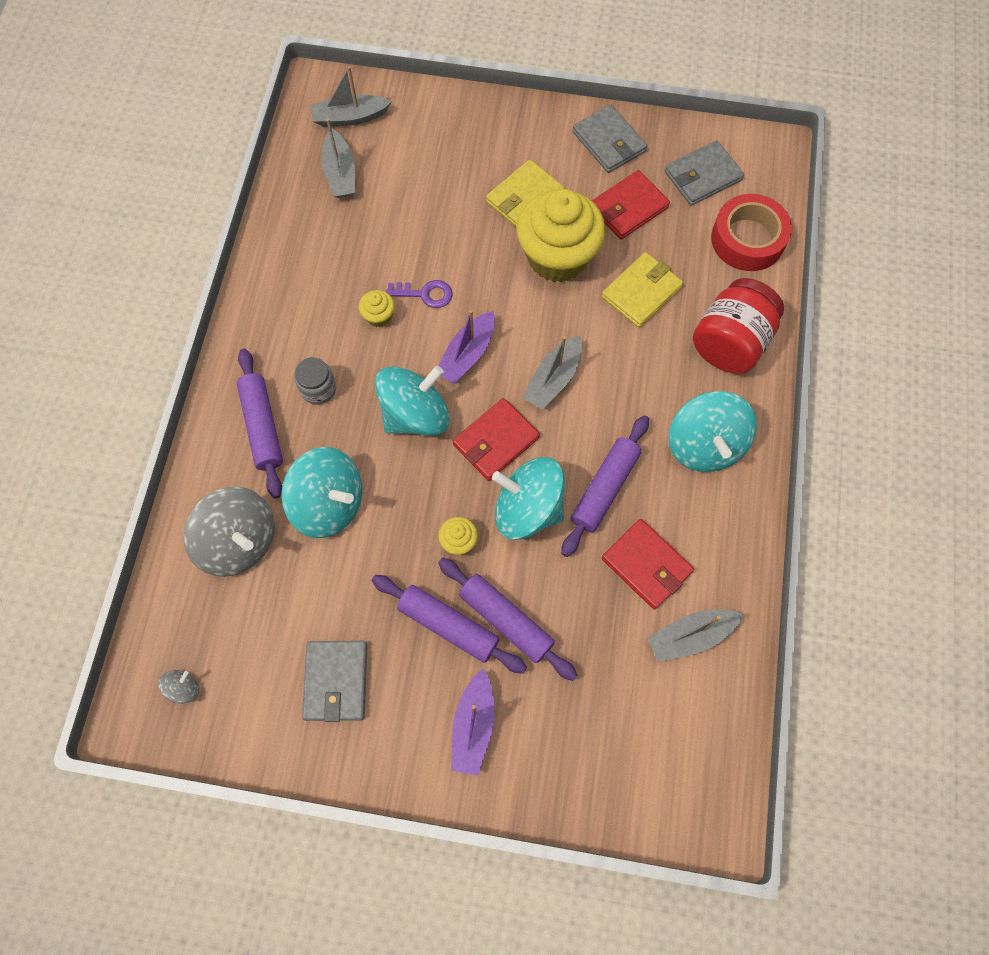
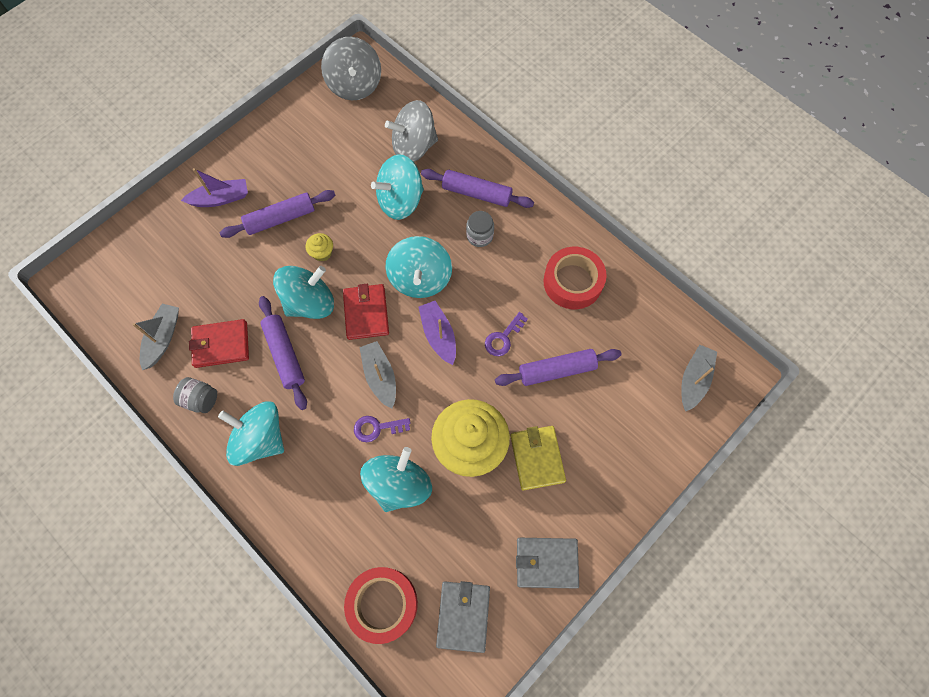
camera: 125 degrees right, 0 degrees up
grey spinning top [158,670,199,704] -> grey spinning top [321,37,381,100], size x2.36
grey wallet [302,641,367,722] -> none
grey boat [321,118,355,198] -> none
yellow cupcake [359,290,395,327] -> none
purple rolling pin [438,558,577,681] -> purple rolling pin moved to [495,349,622,386]
purple boat [451,668,495,776] -> purple boat turned 120 degrees clockwise [181,168,248,207]
red wallet [592,170,670,240] -> none
yellow wallet [602,252,683,328] -> turquoise spinning top [360,447,432,512]
red jar [693,278,784,374] -> none
none -> grey jar [173,377,217,413]
none -> purple key [354,416,411,442]
none -> red tape [544,247,607,309]

